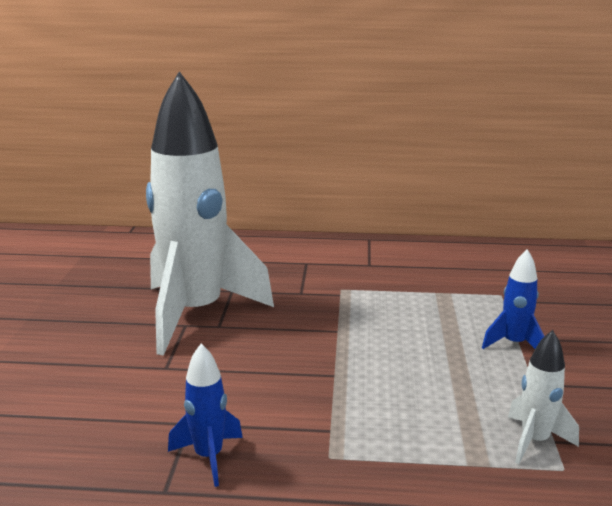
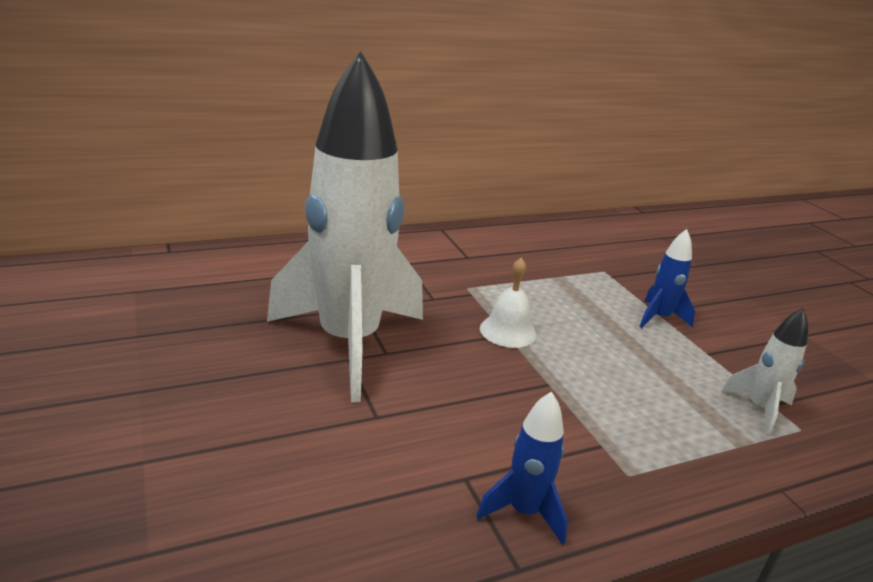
camera: 30 degrees left, 5 degrees up
none -> white bell [480,258,537,348]

